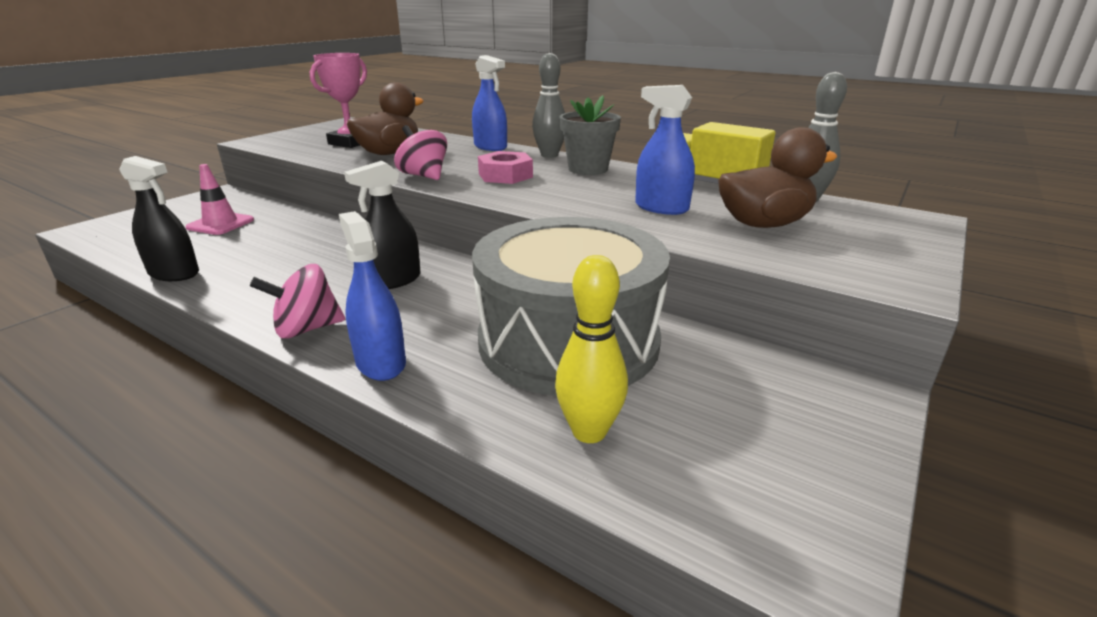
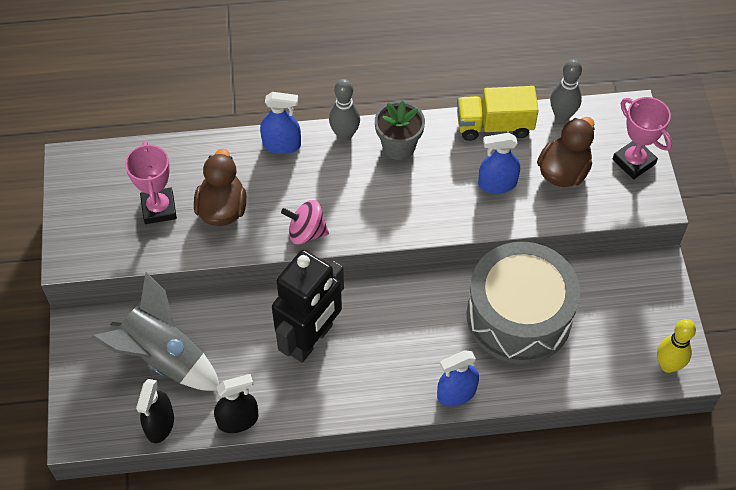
camera: 40 degrees left, 30 degrees up
pink traffic cone [185,164,254,235] -> grey rocket [91,272,219,391]
pink spinning top [250,264,345,338] -> none
blue spray bottle [339,211,406,381] -> blue spray bottle turned 45 degrees counterclockwise [437,350,479,406]
black spray bottle [344,161,420,289] -> black spray bottle moved to [136,379,174,443]
pink nut [478,151,533,184] -> none
yellow bowling pin [555,255,628,443] -> yellow bowling pin moved to [657,319,696,373]
none -> black robot [272,250,344,363]
none -> pink trophy [613,97,672,179]

